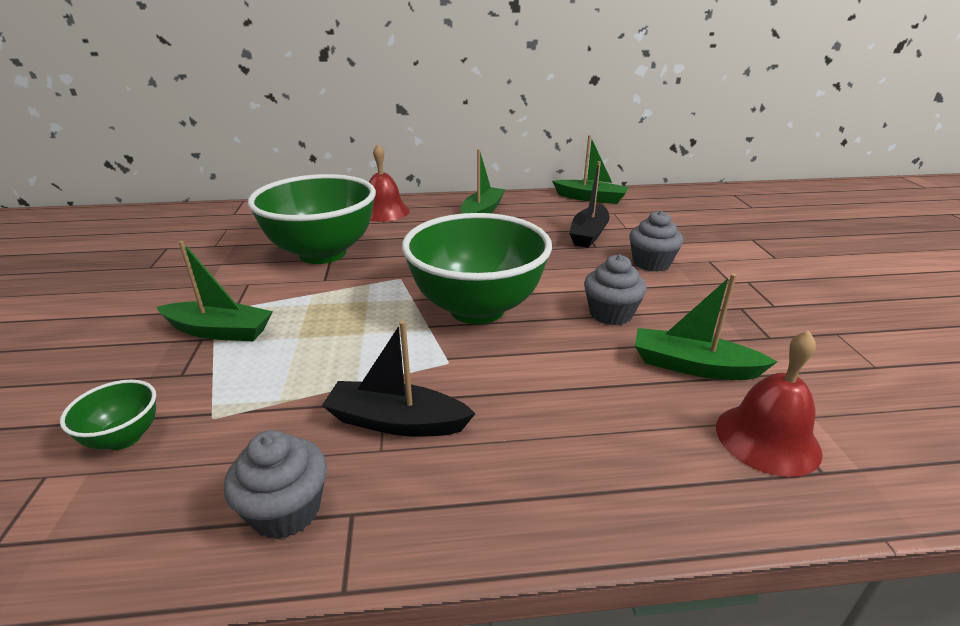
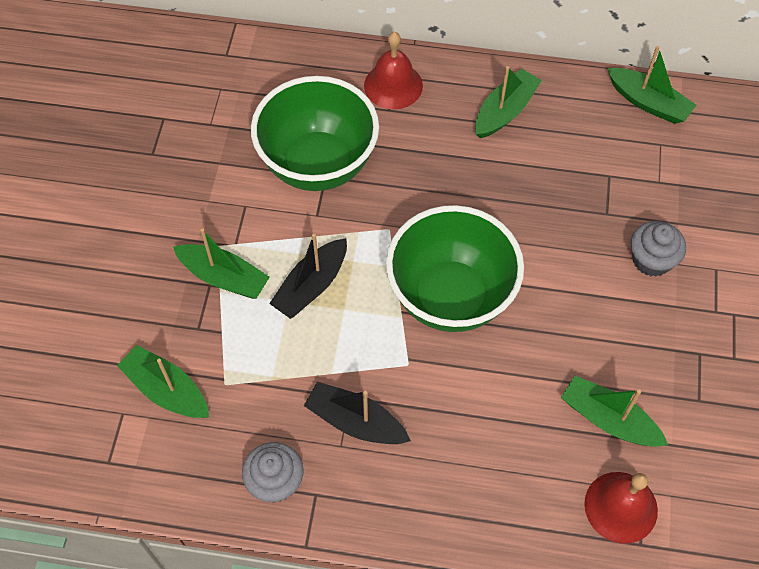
camera: 15 degrees right, 30 degrees up
green bowl [60,380,156,450] -> green boat [117,345,209,418]
black boat [569,161,610,248] -> black boat moved to [269,234,347,319]
grey cupcake [584,254,647,325] -> none

